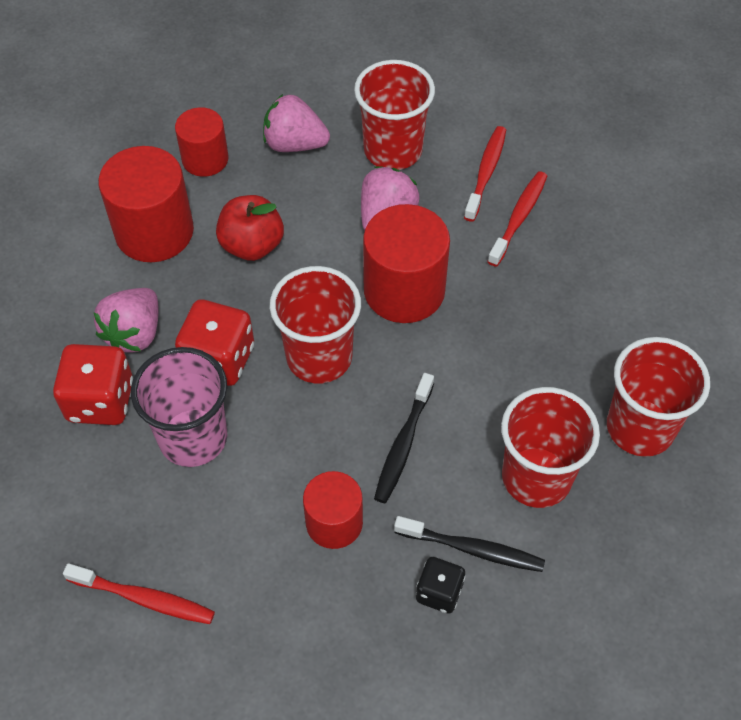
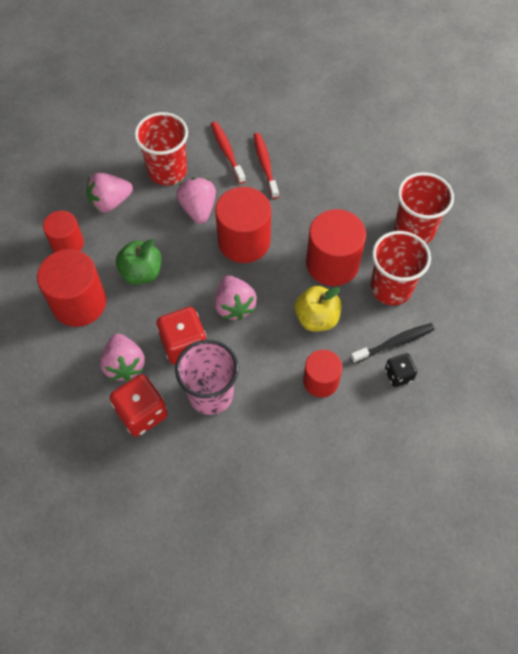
camera: 40 degrees left, 5 degrees up
red toothbrush [63,563,215,624] -> none
red apple [216,195,284,261] -> green apple [116,239,162,285]
red cup [270,266,361,384] -> pink strawberry [215,275,257,320]
black toothbrush [374,373,434,503] -> yellow apple [295,286,341,332]
none -> red cylinder [306,209,366,286]

